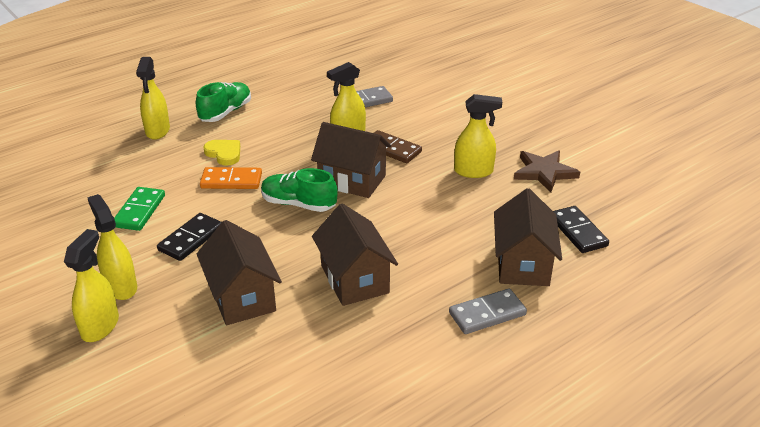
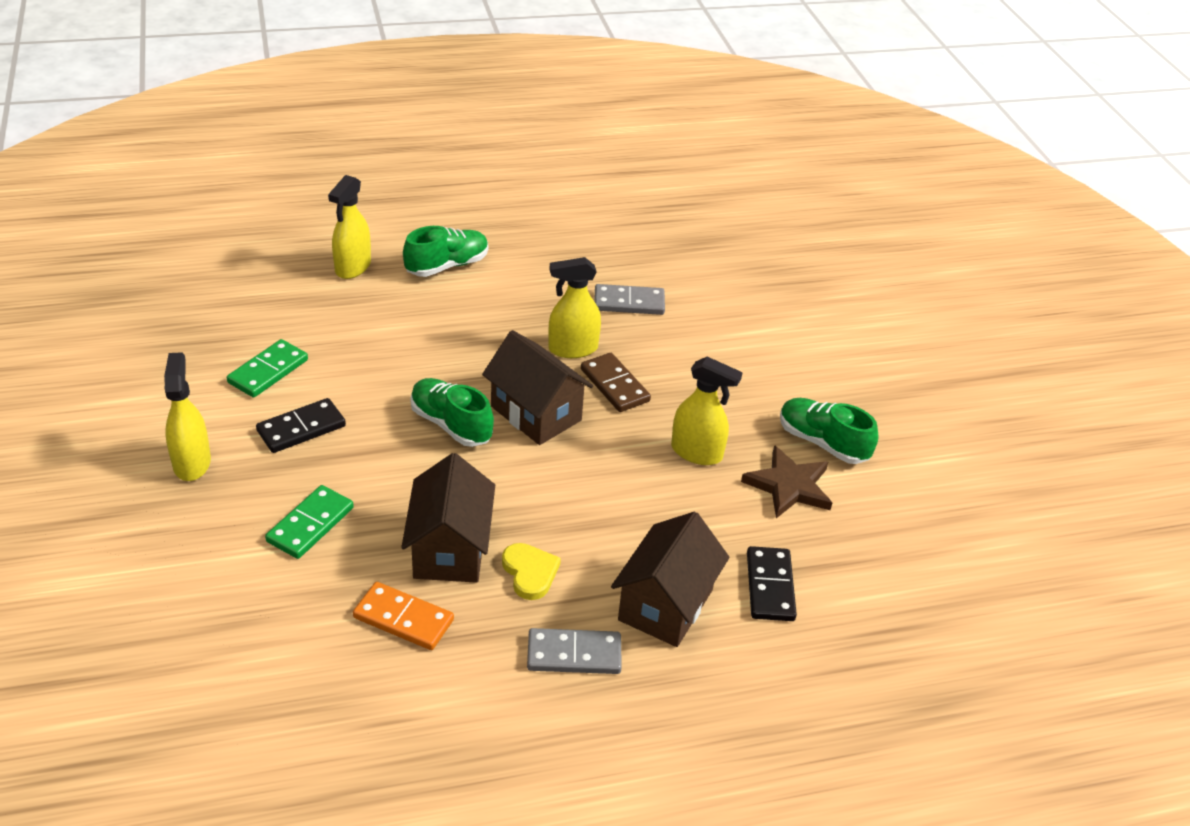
camera: 20 degrees right, 5 degrees up
yellow spray bottle [64,229,119,342] -> none
brown house [197,220,282,325] -> green domino [265,485,354,559]
orange domino [200,167,262,189] -> orange domino moved to [353,582,454,650]
yellow heart [203,140,240,166] -> yellow heart moved to [502,543,561,600]
none -> green shoe [780,398,879,464]

